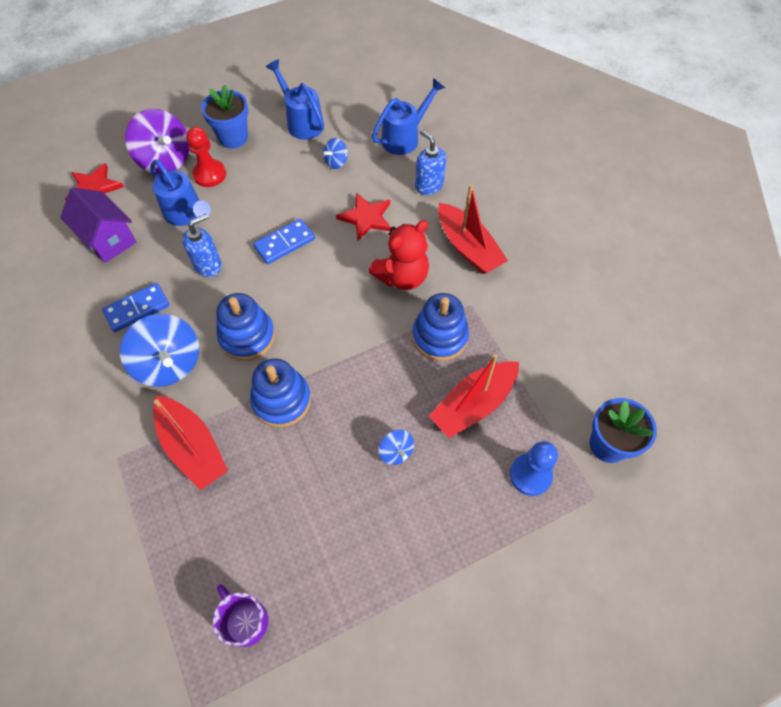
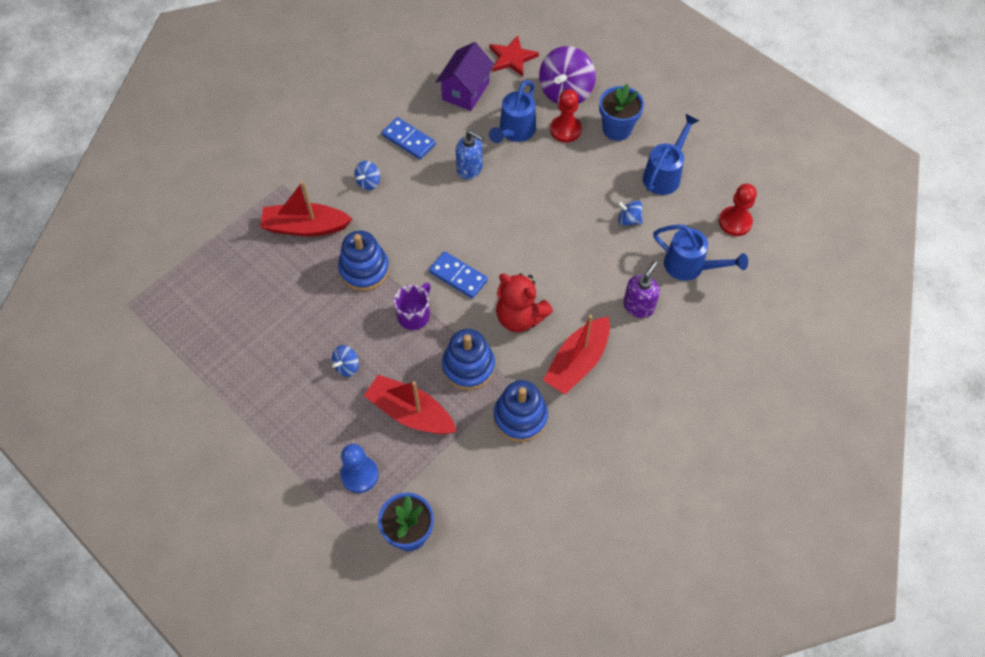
camera: 70 degrees right, 0 degrees up
blue spinning top [120,314,199,387] -> blue spinning top [354,161,380,190], size x0.48
red boat [153,396,228,490] -> red boat turned 60 degrees clockwise [260,181,352,236]
purple mug [213,584,268,647] -> purple mug moved to [394,283,431,330]
blue stacking toy [216,293,275,361] -> blue stacking toy moved to [494,380,548,442]
blue domino [253,218,315,264] -> blue domino moved to [429,251,488,299]
red star [336,193,391,241] -> none
blue soap dispenser [415,129,446,195] -> purple soap dispenser [623,261,660,318]
none -> red pawn [719,184,757,236]

